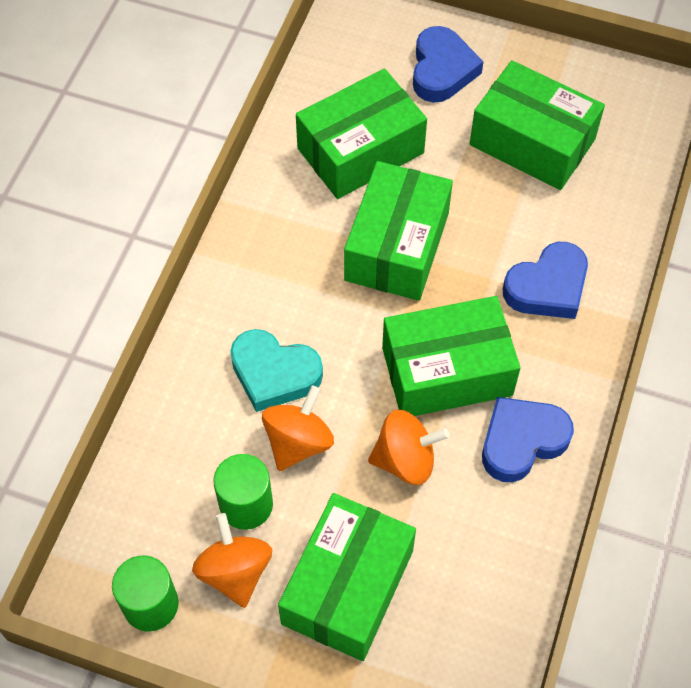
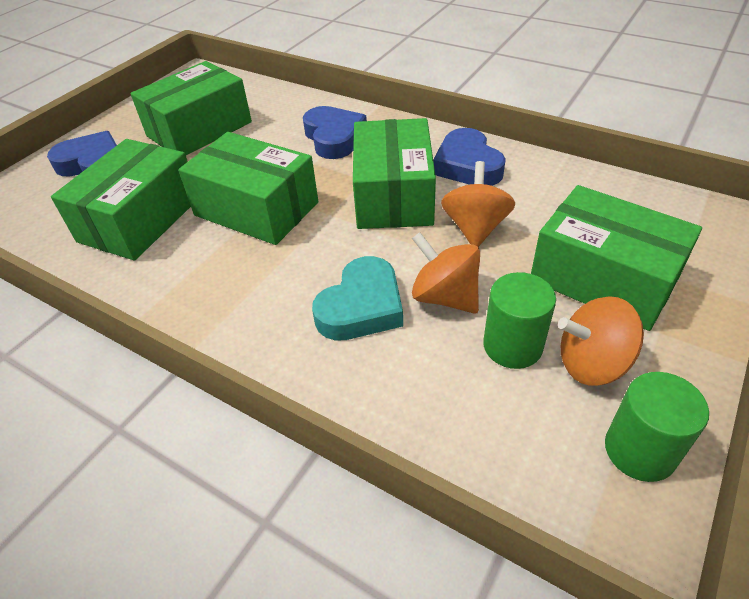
camera: 75 degrees left, 15 degrees down
green box [296,69,427,199] -> green box turned 45 degrees clockwise [51,139,191,261]

